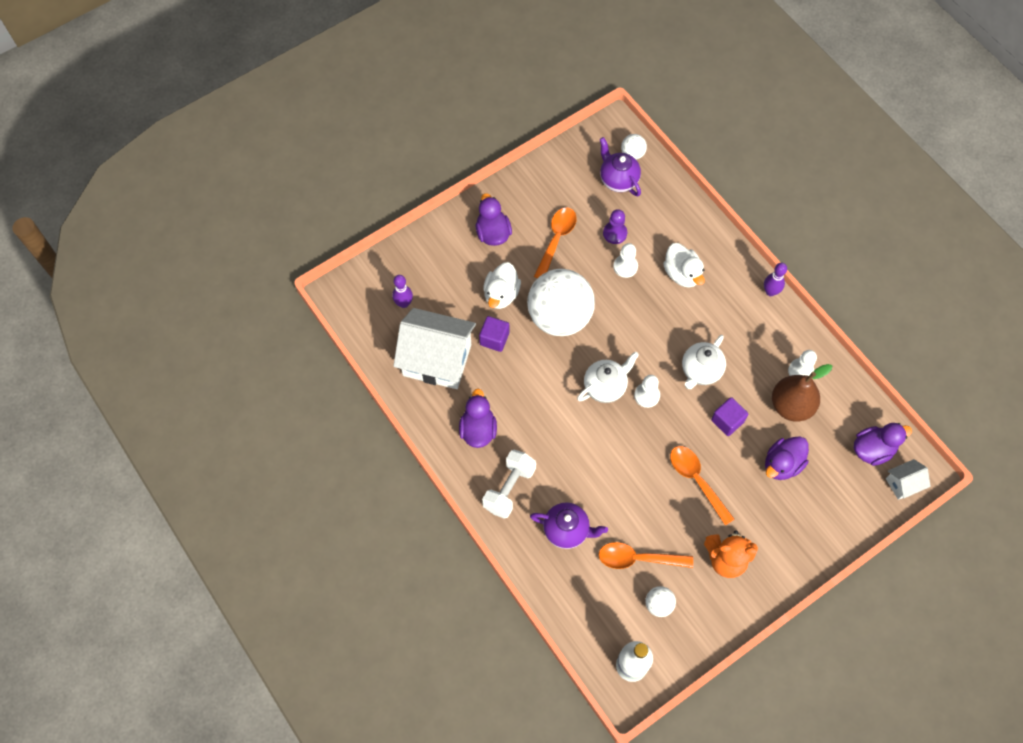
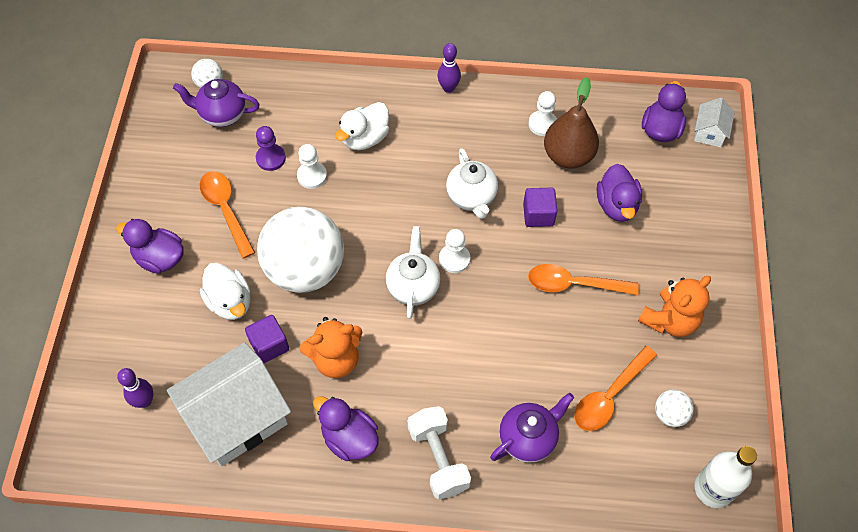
camera: 50 degrees left, 5 degrees down
white duck [663,243,705,288] -> white duck turned 120 degrees clockwise [335,102,389,150]
none -> orange teddy bear [299,317,362,378]

